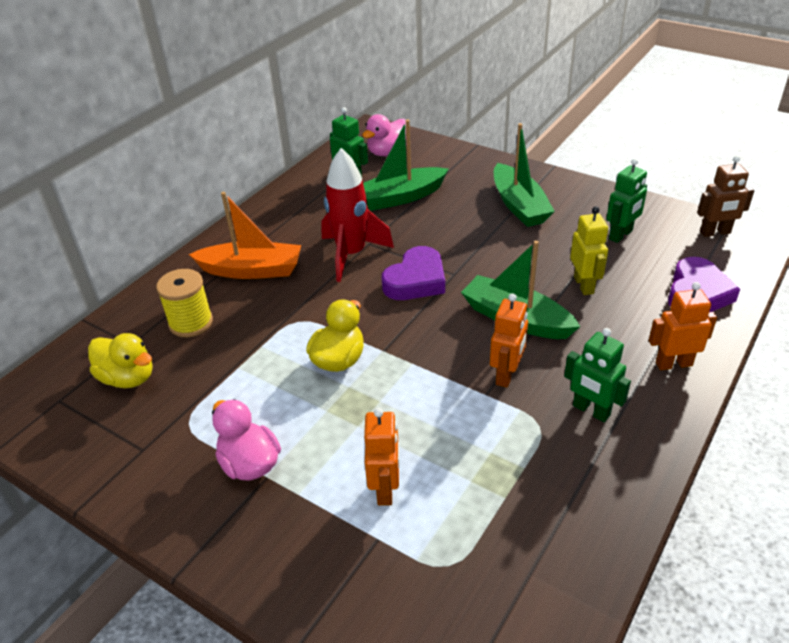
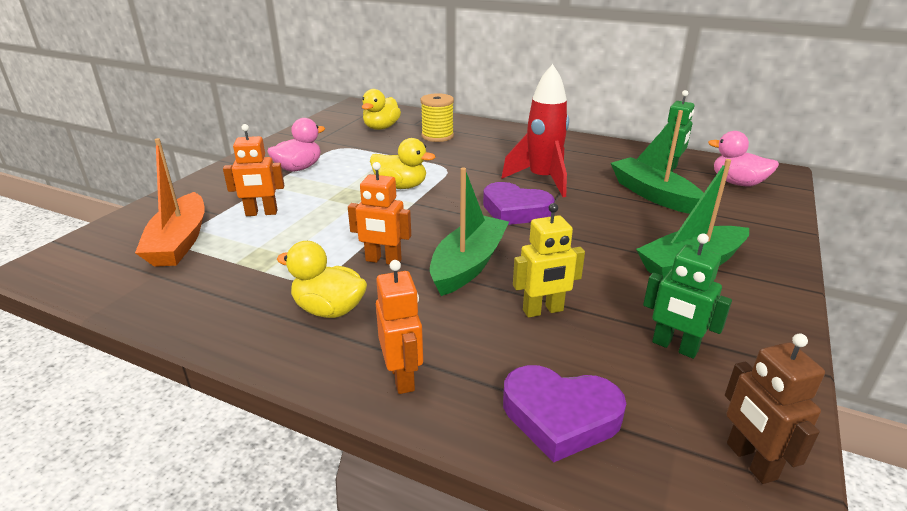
camera: 80 degrees right, 10 degrees down
orange boat [189,192,301,279] -> orange boat moved to [135,138,205,267]
green robot [564,328,631,422] -> yellow duck [277,241,367,318]

